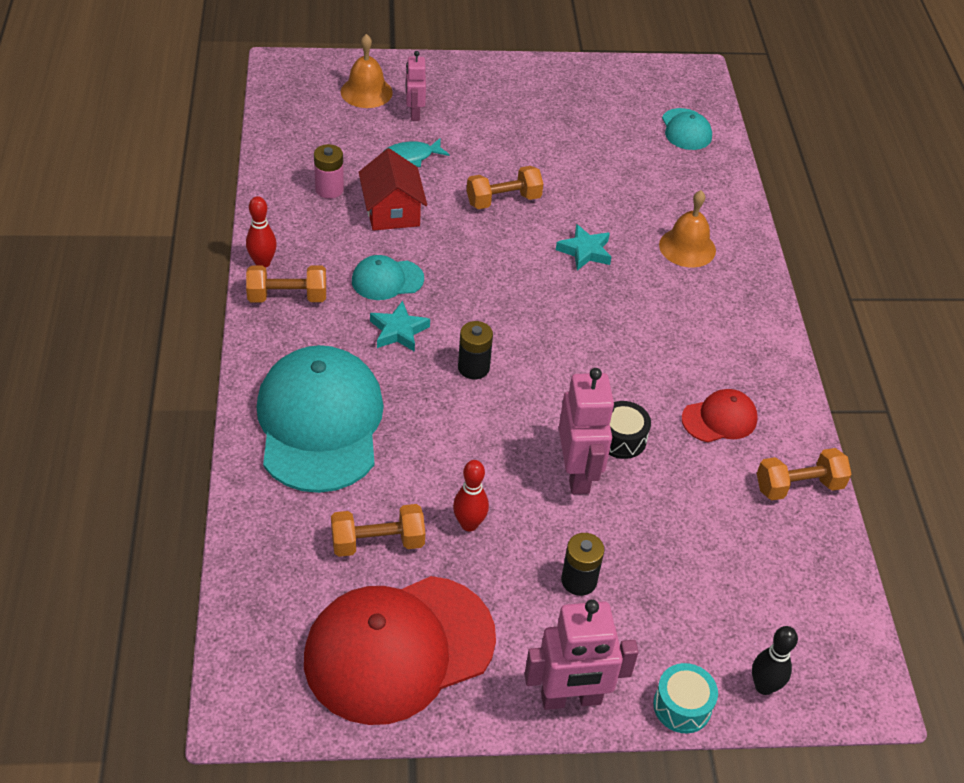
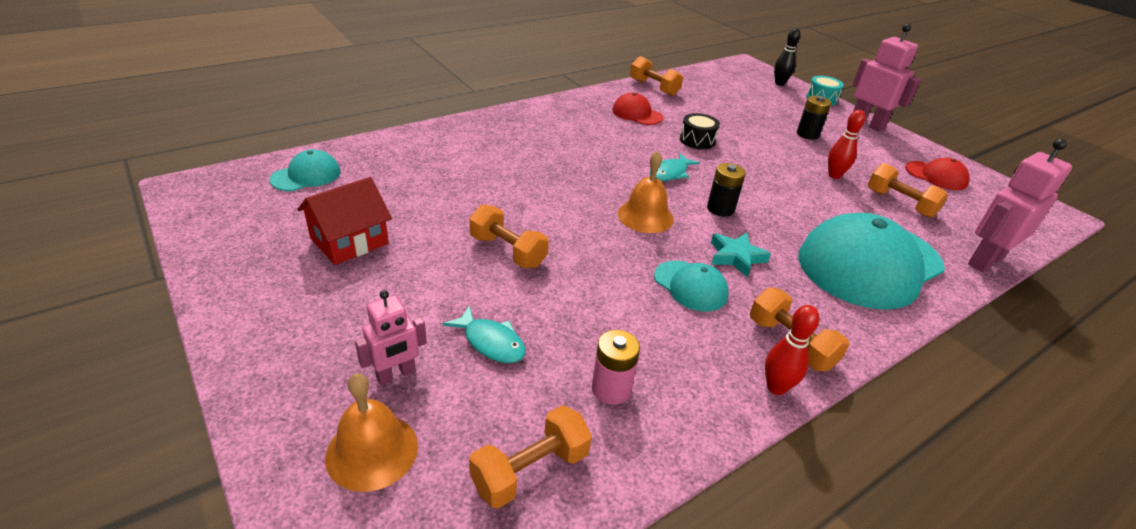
camera: 120 degrees left, 10 degrees down
red cap [304,576,496,725] -> red cap [905,157,969,190], size x0.46
red house [358,148,427,231] -> red house moved to [297,177,392,265]
turquoise star [556,224,611,271] -> none
pink robot [559,368,615,494] -> pink robot moved to [968,139,1072,272]
orange bell [659,190,716,268] -> orange bell moved to [618,151,674,233]
none -> orange dumbbell [469,405,592,509]
none -> turquoise fish [649,153,700,181]

